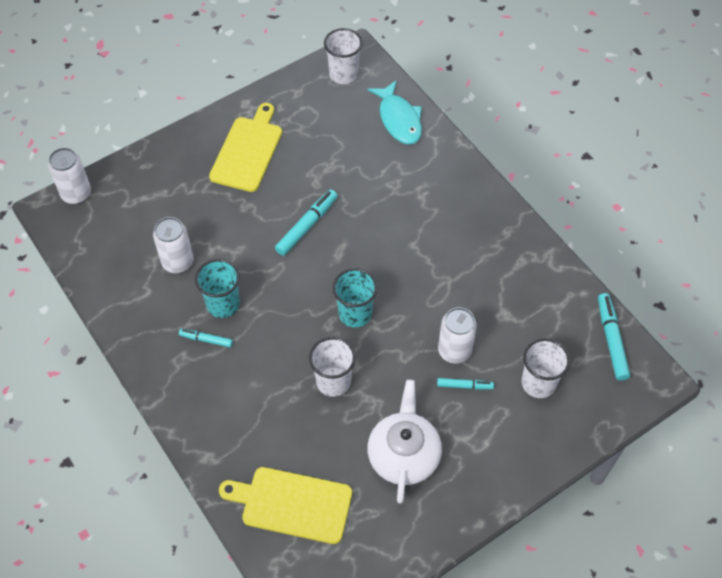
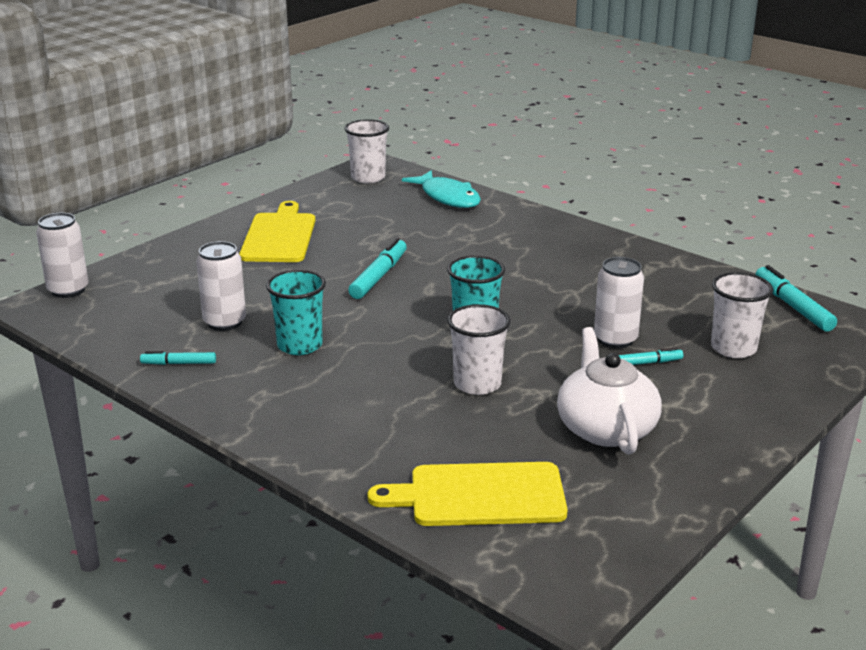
camera: 15 degrees left, 30 degrees down
turquoise marker [179,329,233,347] -> turquoise marker moved to [140,351,216,365]

